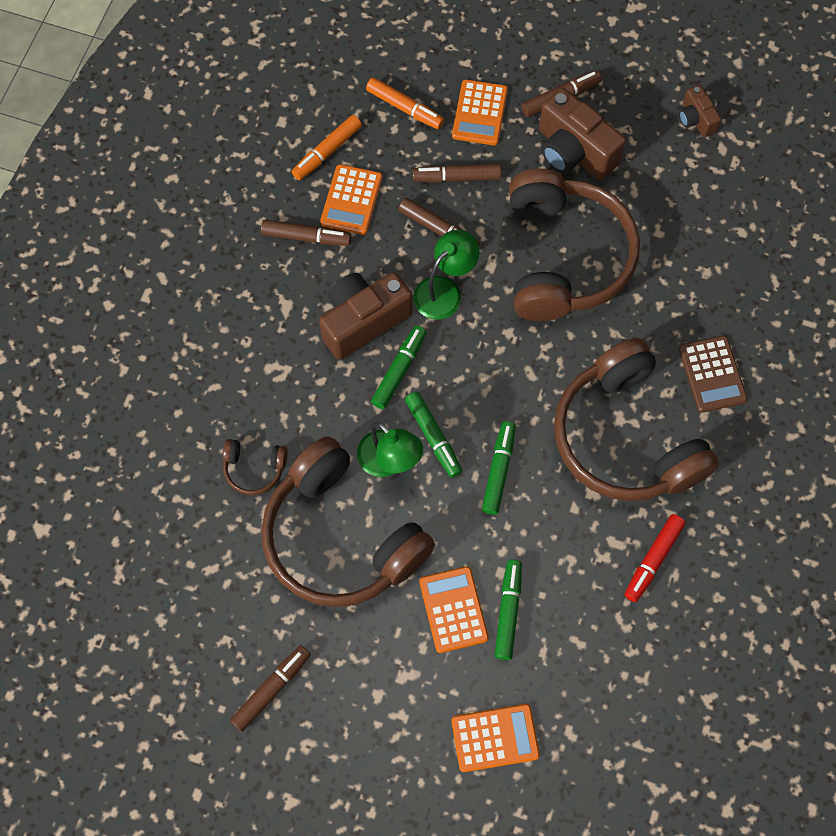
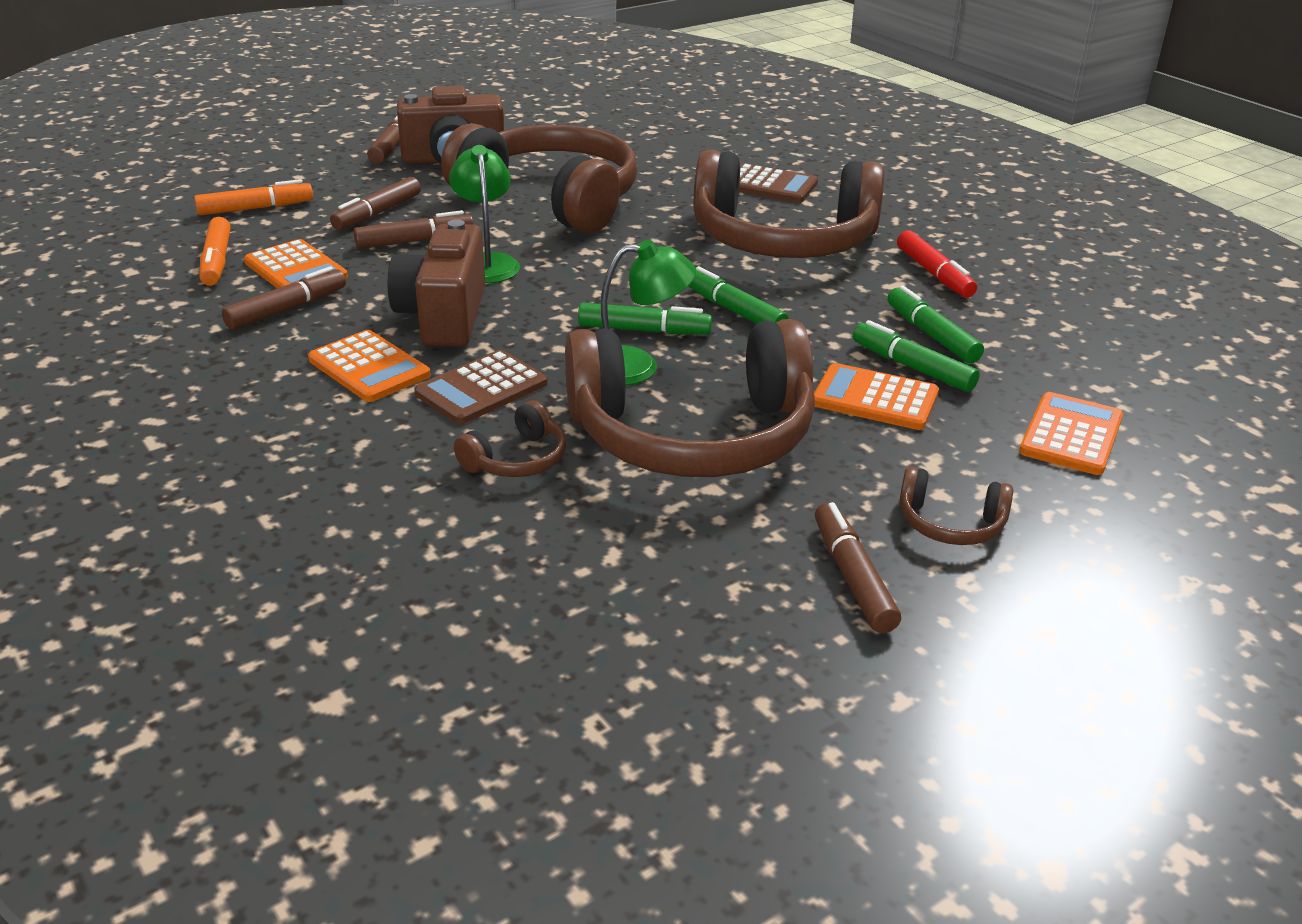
camera: 55 degrees left, 35 degrees down
green marker [371,326,427,409] -> green marker moved to [887,285,984,363]
orange calculator [452,79,508,145] -> orange calculator moved to [308,330,431,402]
brown camera [679,85,721,137] -> none
none -> brown calculator [414,350,548,424]
none -> brown headphones [899,467,1013,545]

